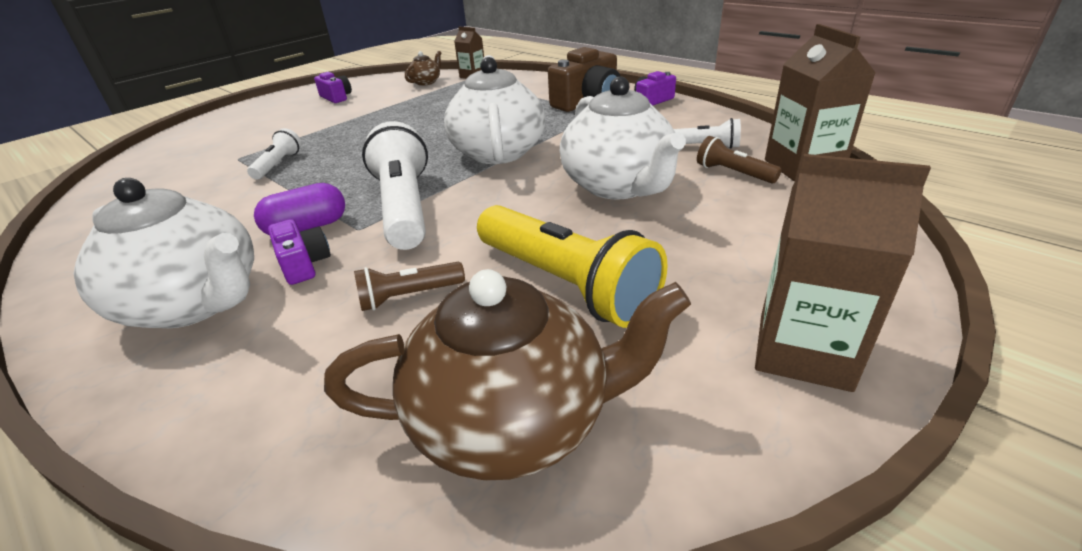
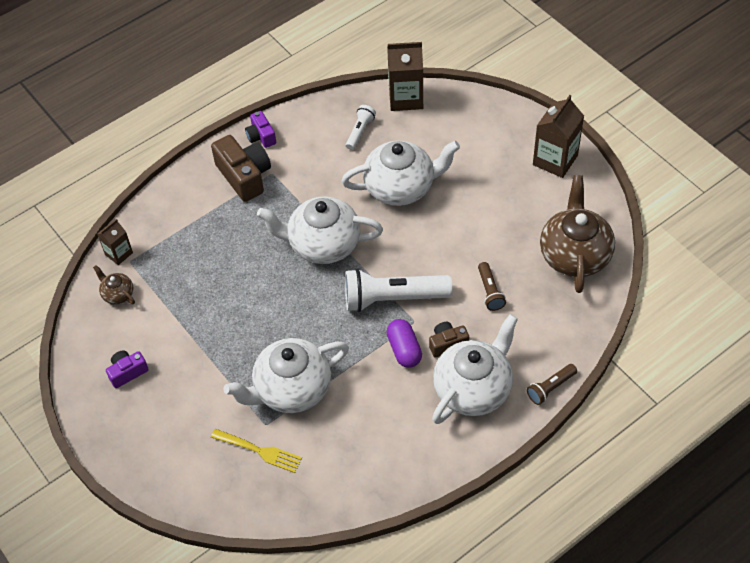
camera: 80 degrees left, 20 degrees up
white flashlight [247,128,302,180] -> white teapot [223,338,349,413]
purple camera [268,219,331,285] -> brown camera [429,322,469,358]
yellow flashlight [477,205,668,328] -> none
brown flashlight [697,136,782,183] -> brown flashlight moved to [527,364,577,405]
none -> yellow fork [211,429,302,473]

